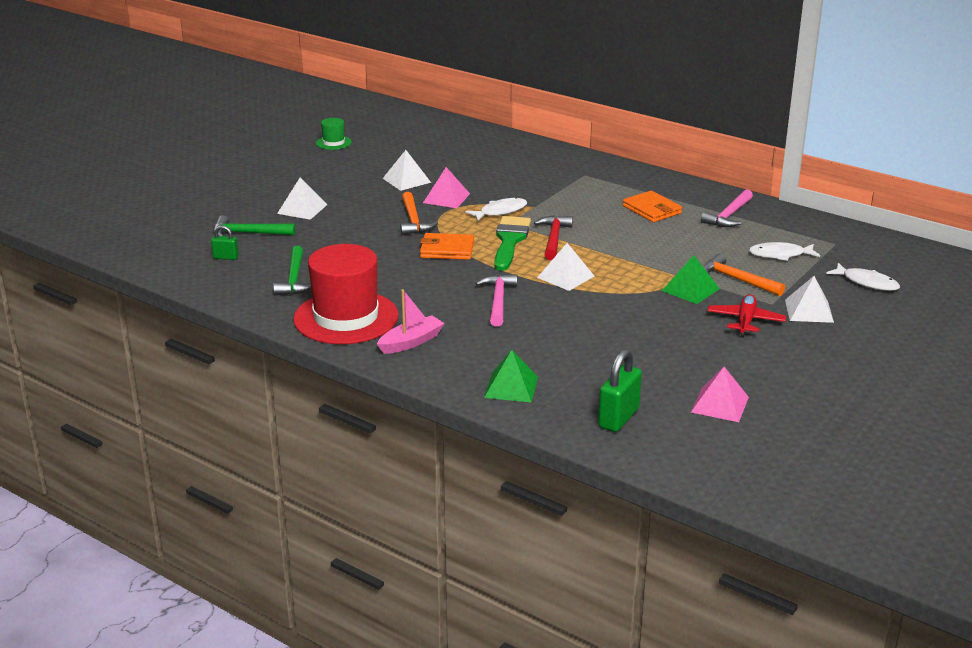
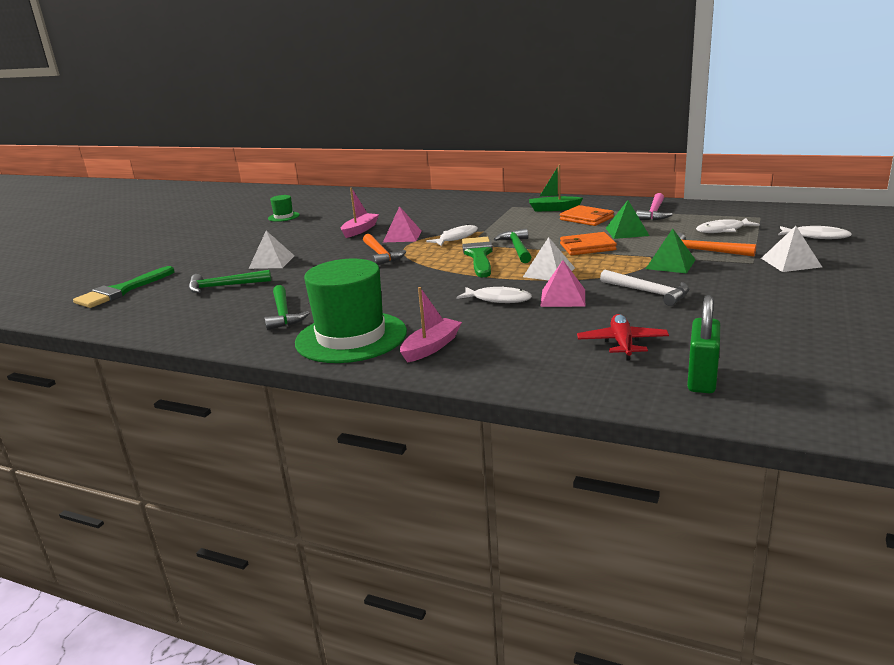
camera: 10 degrees left, 5 degrees down
green padlock [211,225,239,260] -> none
red hat [293,244,399,344] -> green hat [295,259,407,363]
white pyramid [383,150,431,191] -> pink boat [341,187,379,238]
orange wallet [420,233,474,260] -> orange wallet moved to [560,232,617,255]
pink hammer [475,274,517,327] -> white fish [456,286,532,303]
green pyramid [484,350,538,402] -> green pyramid moved to [606,200,649,239]
red hammer [534,215,573,260] -> green hammer [494,228,531,263]
pink pyramid [691,367,749,422] -> pink pyramid moved to [540,260,585,307]
red plane [708,294,786,337] -> red plane moved to [577,314,669,361]
none -> green brush [73,266,174,308]
none -> green boat [529,165,583,212]
none -> white hammer [600,270,689,306]

